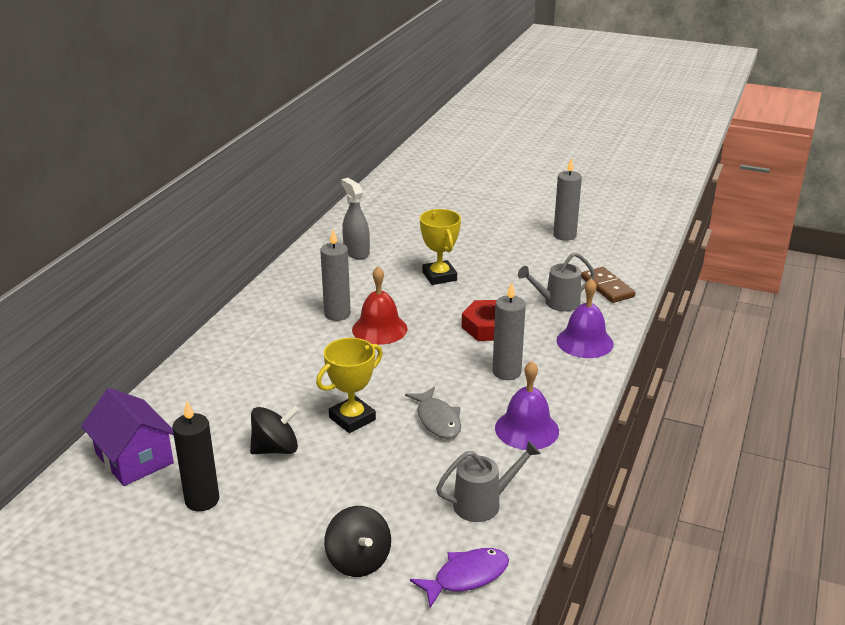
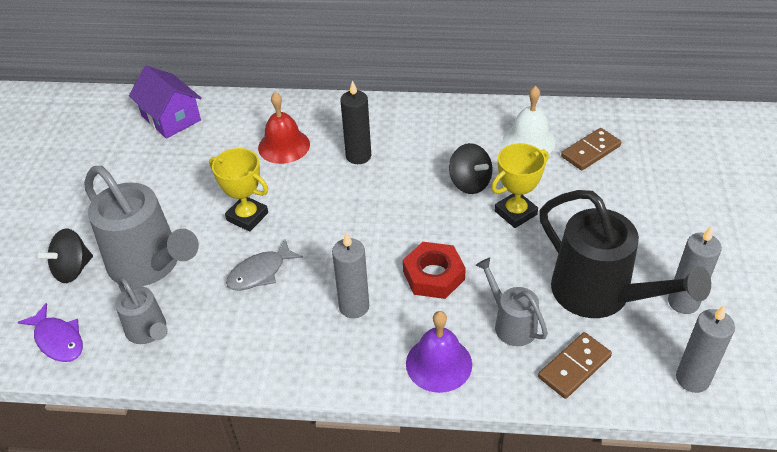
camera: 75 degrees right, 15 degrees up
purple house [81,388,174,486] -> purple house turned 75 degrees counterclockwise [129,65,202,139]
black candle [172,401,219,511] -> black candle moved to [340,80,371,164]
black spinning top [250,406,299,454] -> black spinning top moved to [449,143,492,194]
grey candle [320,230,351,321] -> grey candle moved to [676,305,735,393]
grey spray bottle [341,178,370,260] -> white bell [503,86,556,154]
red bell [352,266,407,345] -> red bell moved to [258,92,310,164]
purple bell [495,361,559,450] -> none
none -> grey watering can [84,166,199,287]
none -> black watering can [539,190,711,318]
none -> brown domino [561,128,621,171]

